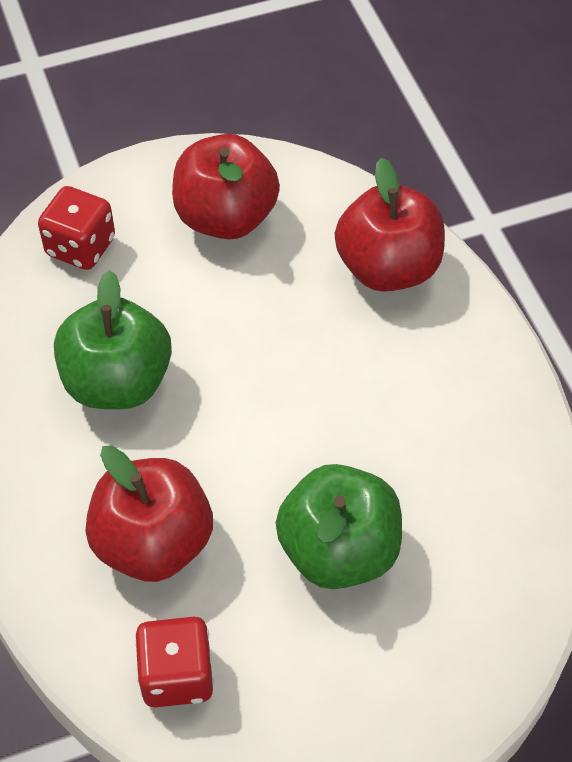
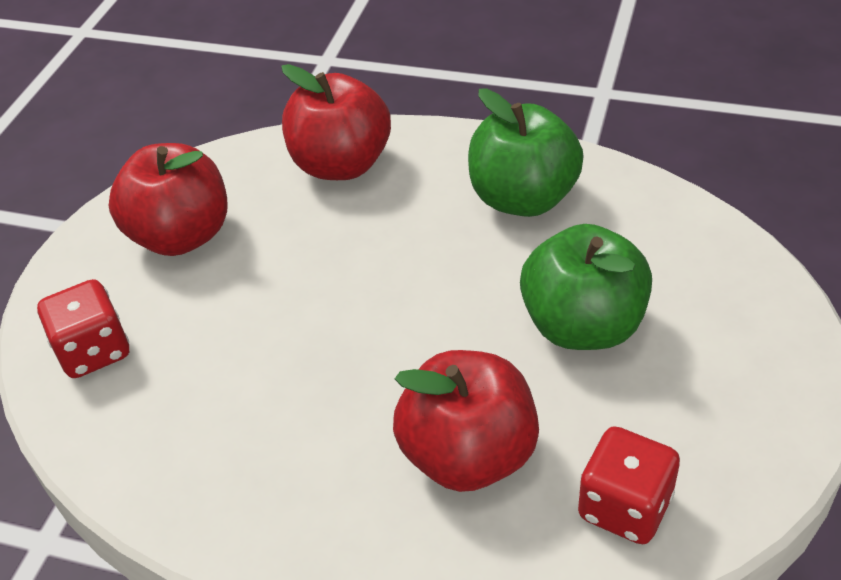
camera: 50 degrees left, 10 degrees down
green apple [54,270,172,409] -> green apple moved to [468,88,584,217]

